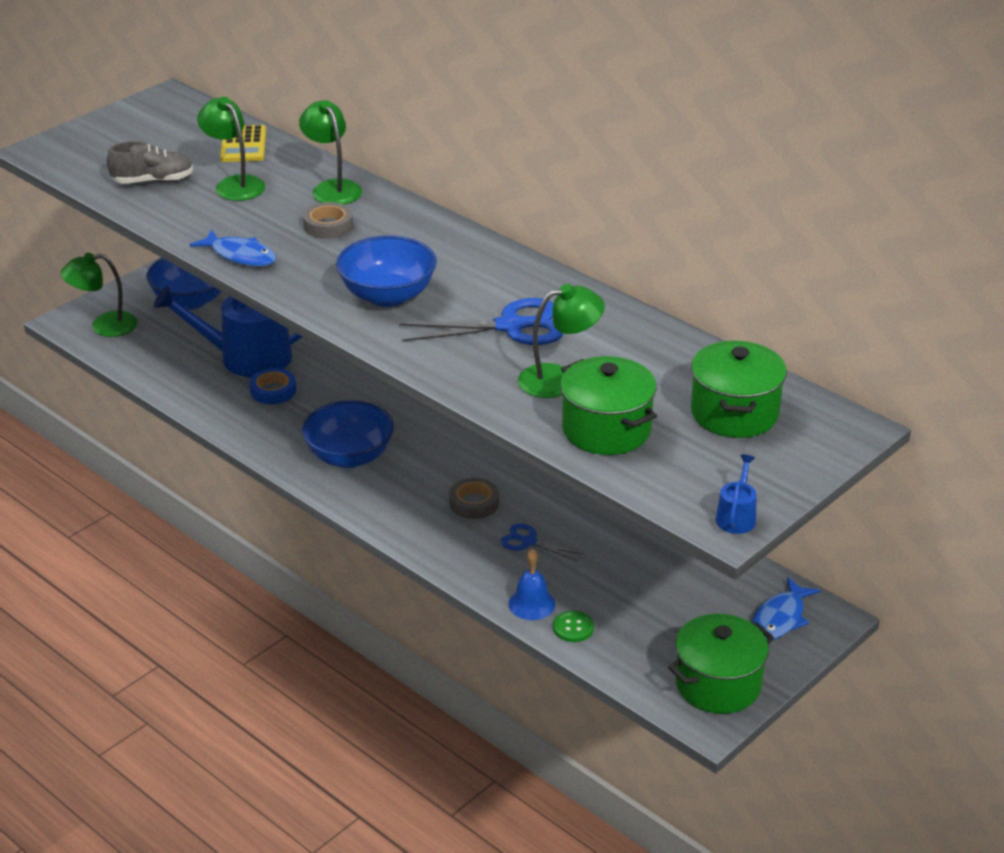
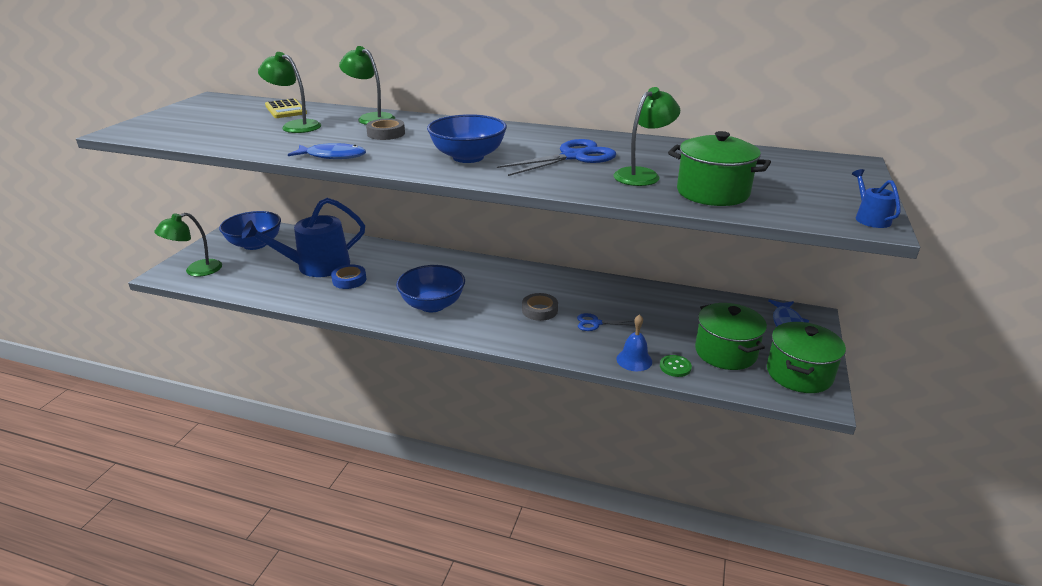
camera: 25 degrees left, 5 degrees down
grey shoe [107,141,193,184] -> none
green pot [691,341,787,438] -> green pot moved to [695,303,767,370]

